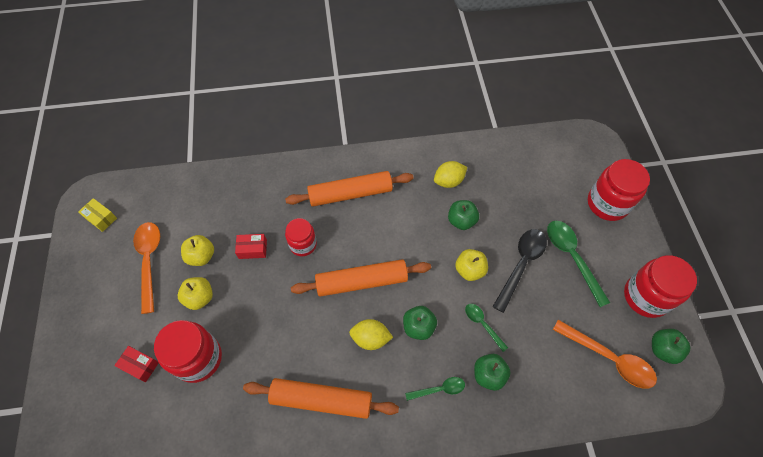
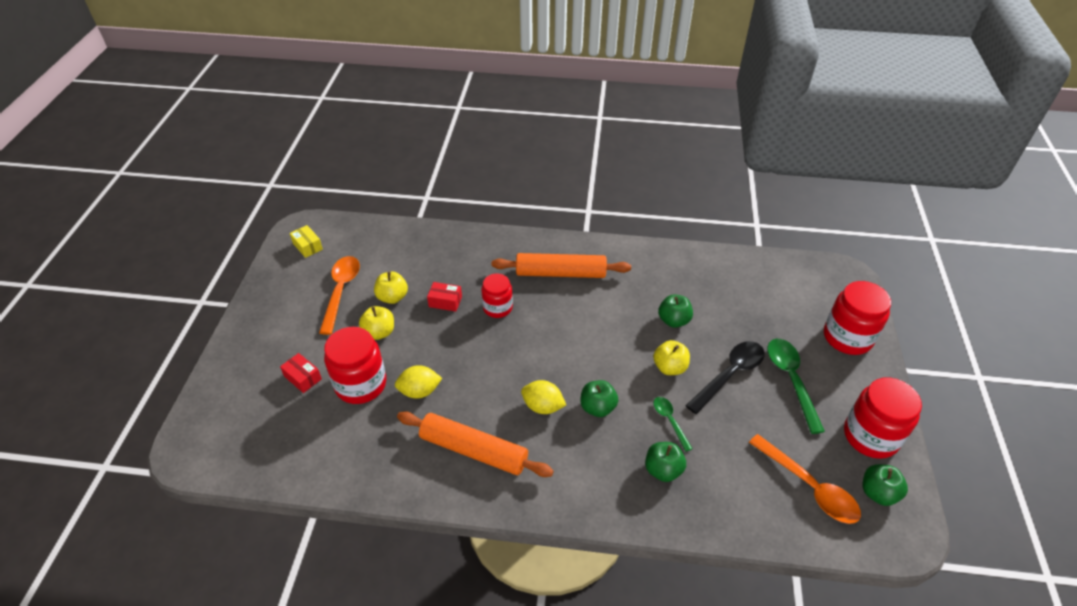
camera: 15 degrees right, 15 degrees down
orange rolling pin [291,259,431,297] -> none
green spoon [405,377,465,401] -> none
yellow lemon [434,161,467,188] -> yellow lemon moved to [395,365,442,399]

